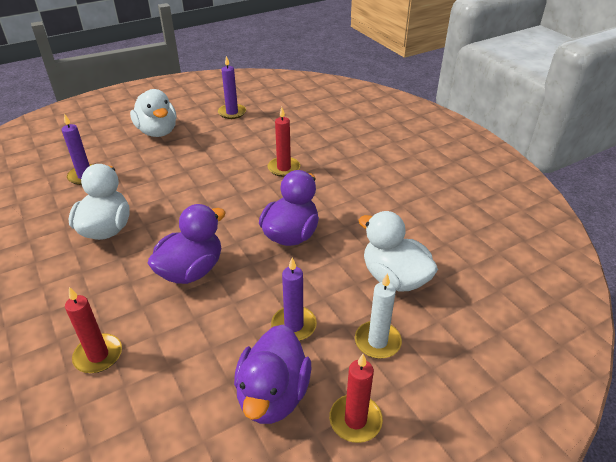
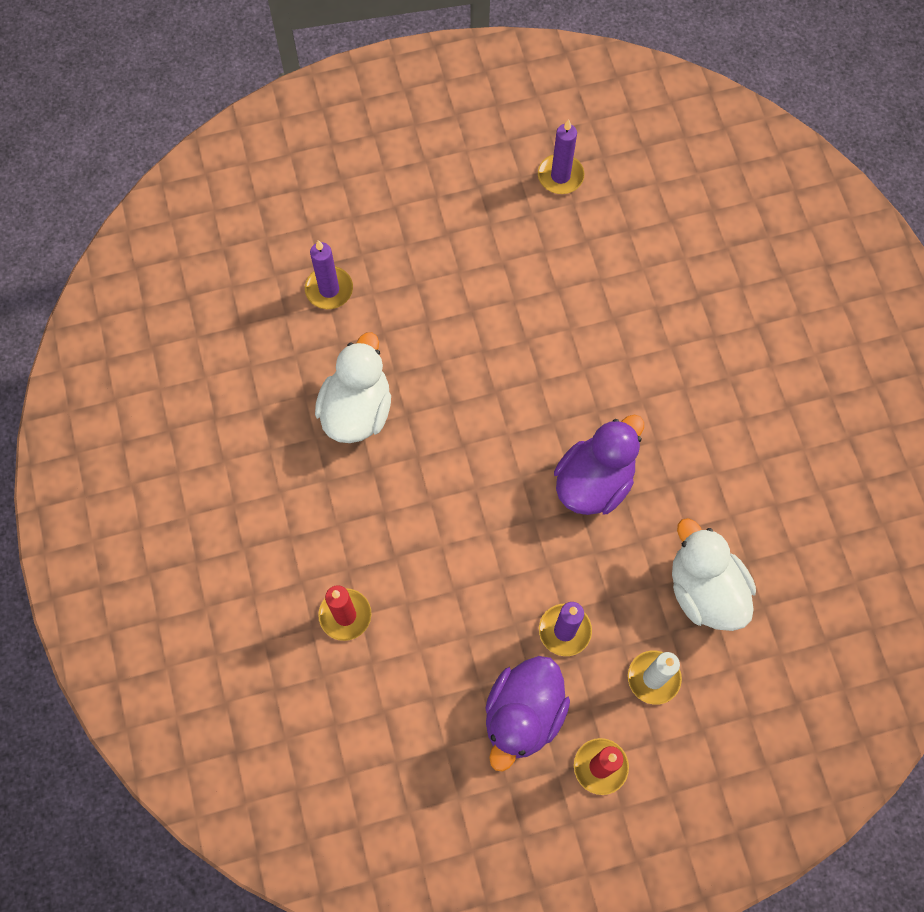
camera: 15 degrees right, 30 degrees up
white duck [130,89,177,137] -> none
purple duck [148,204,226,284] -> none
red candle [268,107,300,177] -> none

